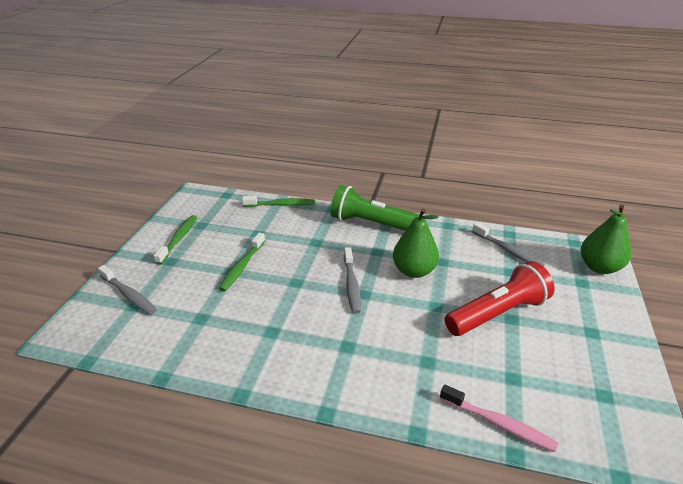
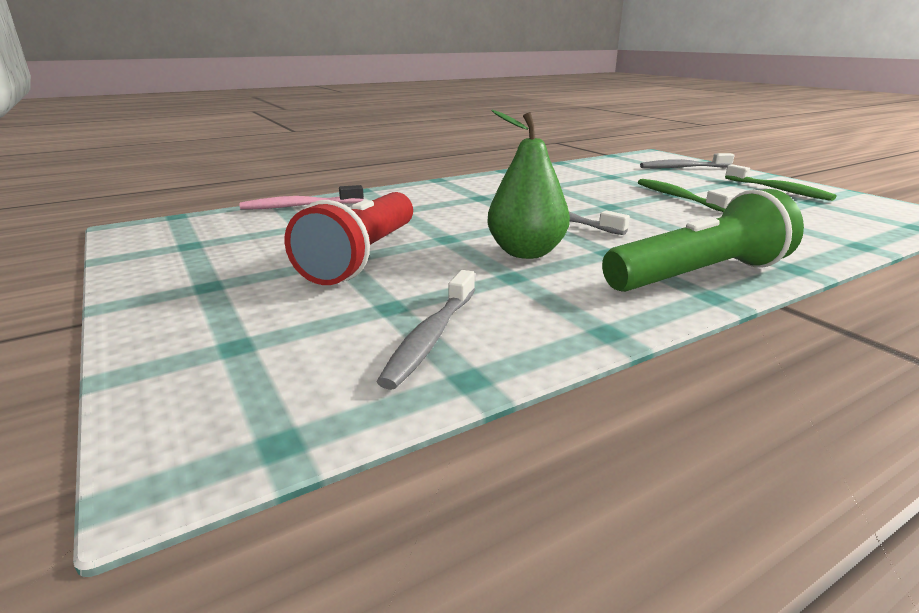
camera: 135 degrees right, 10 degrees down
green toothbrush [242,196,315,207] -> none
grey toothbrush [472,222,545,267] -> grey toothbrush turned 75 degrees counterclockwise [376,270,475,390]
green pear [581,205,631,274] -> none

